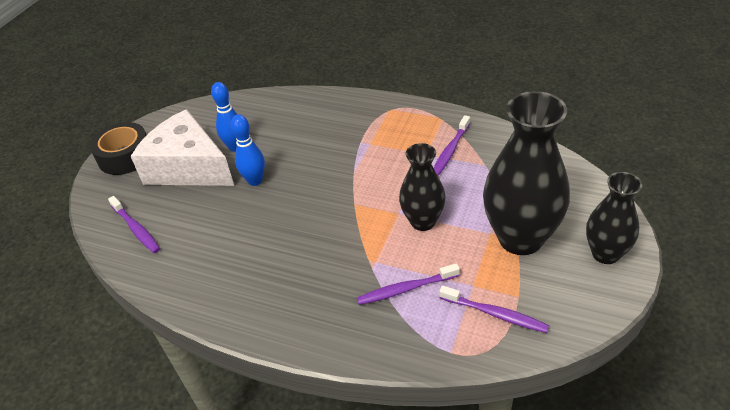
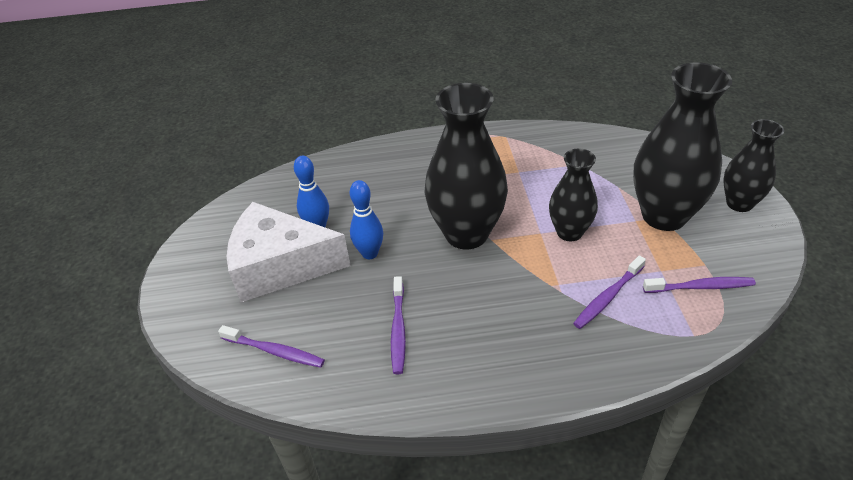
camera: 30 degrees left, 0 degrees up
black tape [90,122,146,175] -> none
purple toothbrush [434,115,470,176] -> purple toothbrush moved to [391,276,406,374]
none -> black vase [425,83,508,249]

